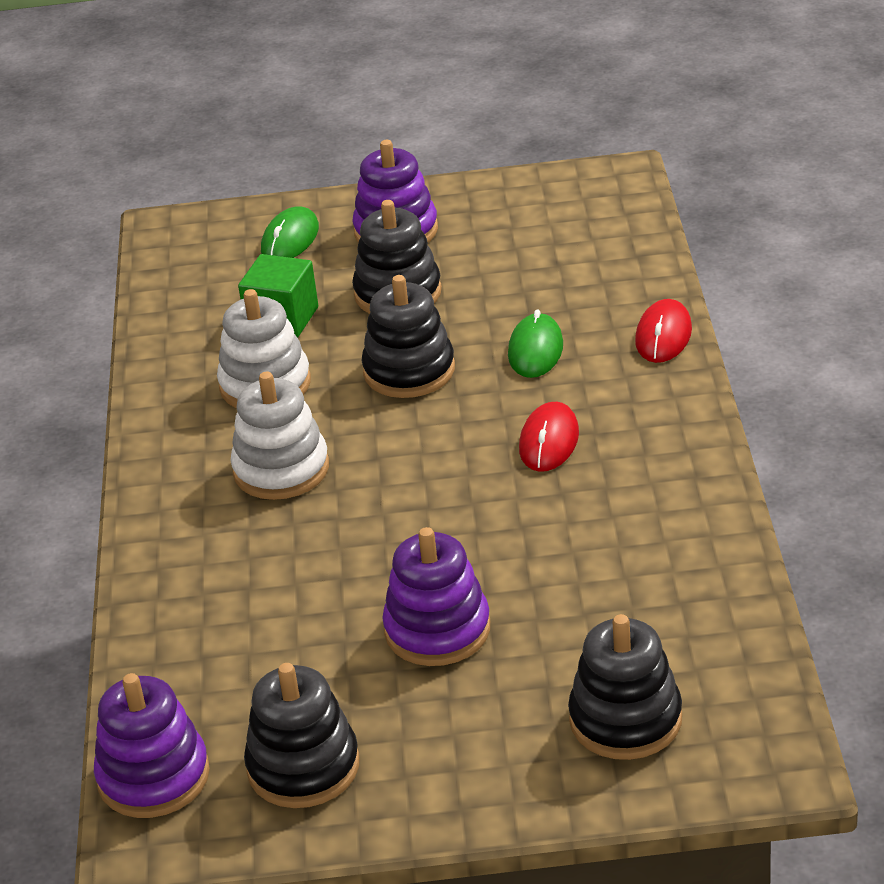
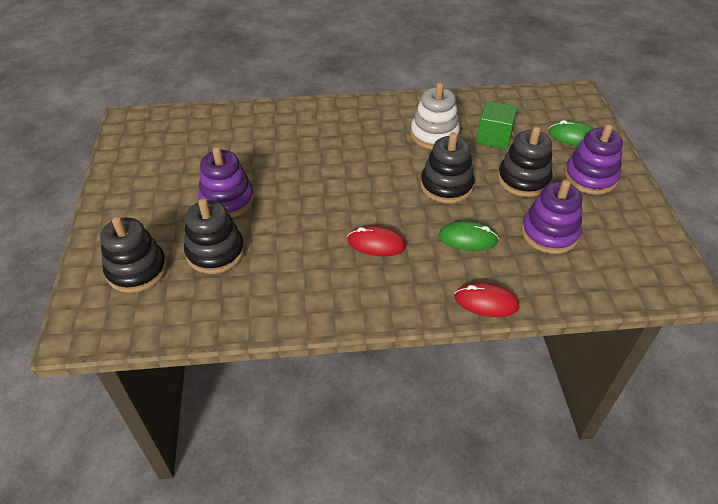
camera: 85 degrees right, 10 degrees up
purple stacking toy [94,673,210,818] -> purple stacking toy moved to [521,180,582,254]
white stacking toy [230,372,329,500] -> none
black stacking toy [244,663,359,808] -> black stacking toy moved to [184,198,245,274]

